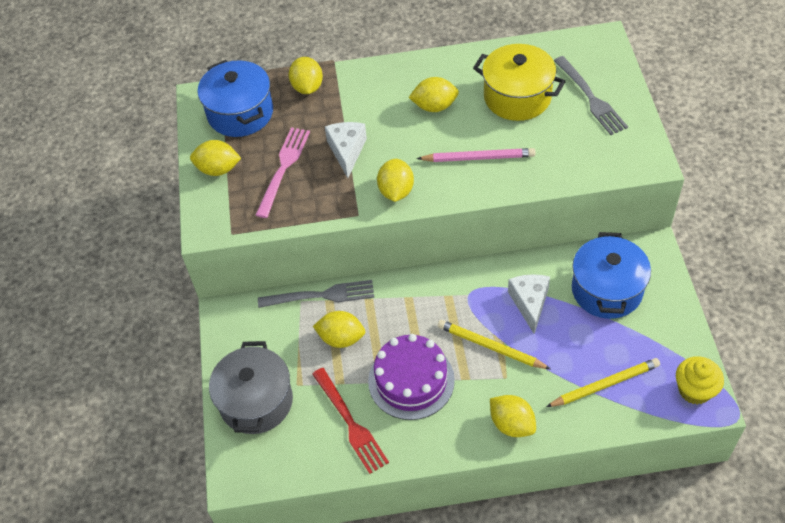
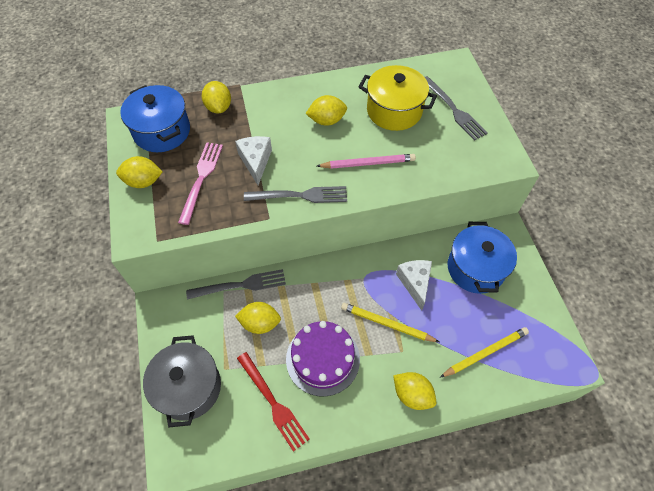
camera: 10 degrees left, 5 degrees up
yellow lemon [377,159,414,202] -> grey fork [244,186,347,203]
yellow cupcake [676,356,724,404] -> none

